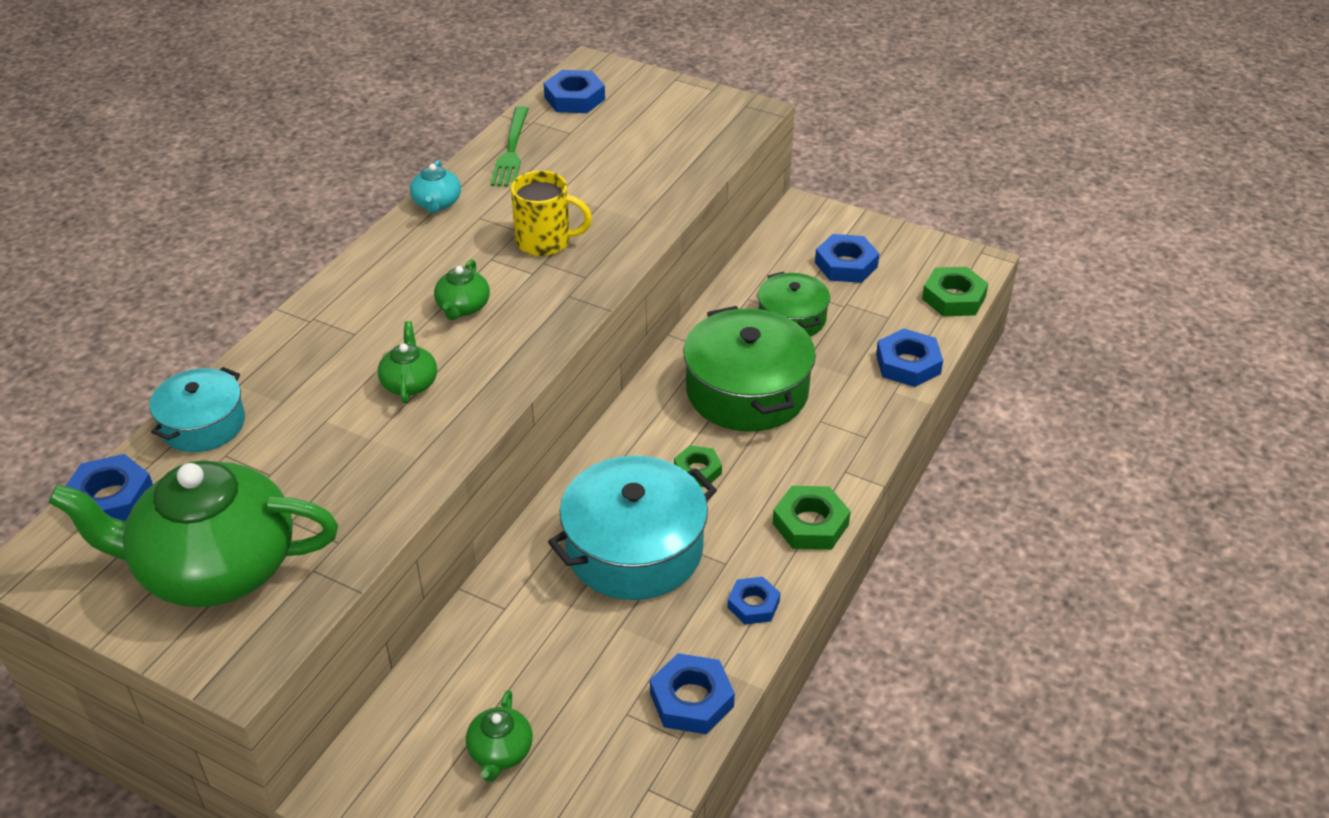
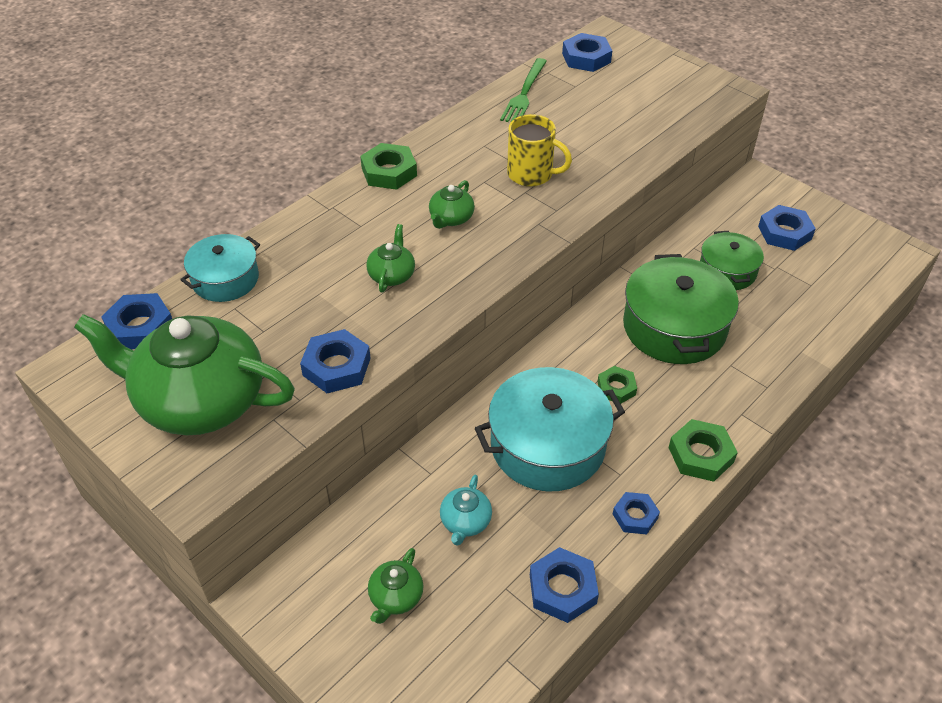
camera: 15 degrees right, 5 degrees up
turquoise teapot [410,160,461,213] -> turquoise teapot moved to [440,475,492,546]
blue nut [876,328,943,387] -> blue nut moved to [300,329,371,393]
green nut [922,267,989,316] -> green nut moved to [360,143,417,190]

